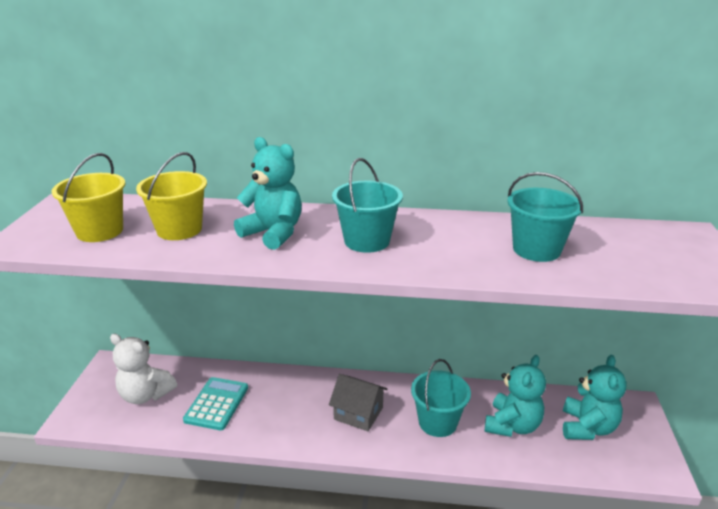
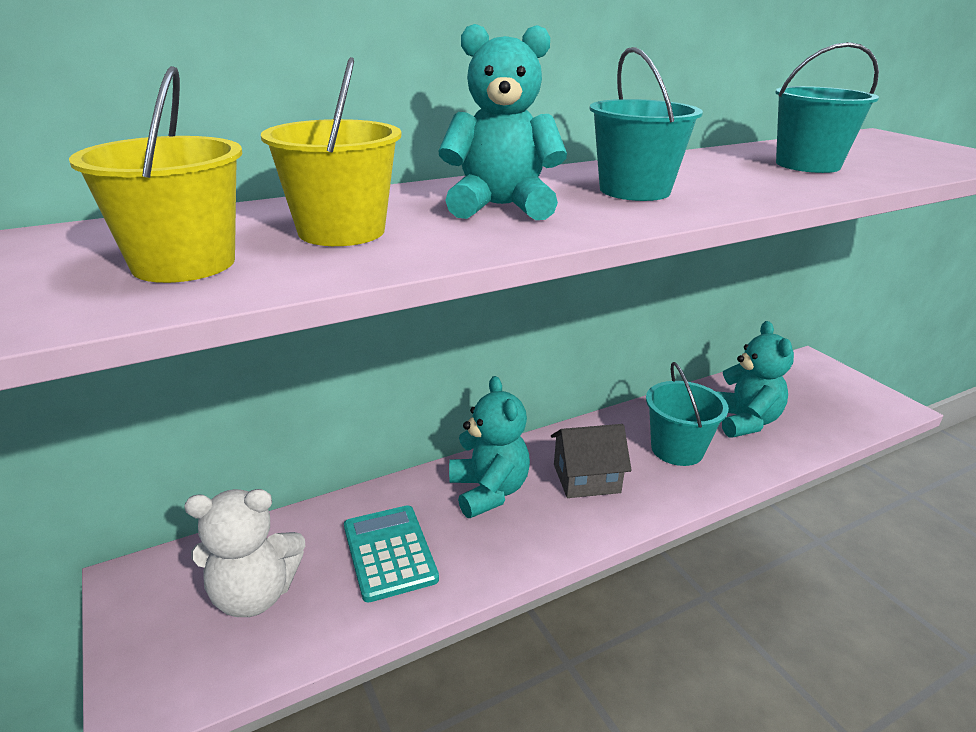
camera: 35 degrees left, 0 degrees up
turquoise teddy bear [563,355,627,440] -> turquoise teddy bear moved to [449,376,530,518]

